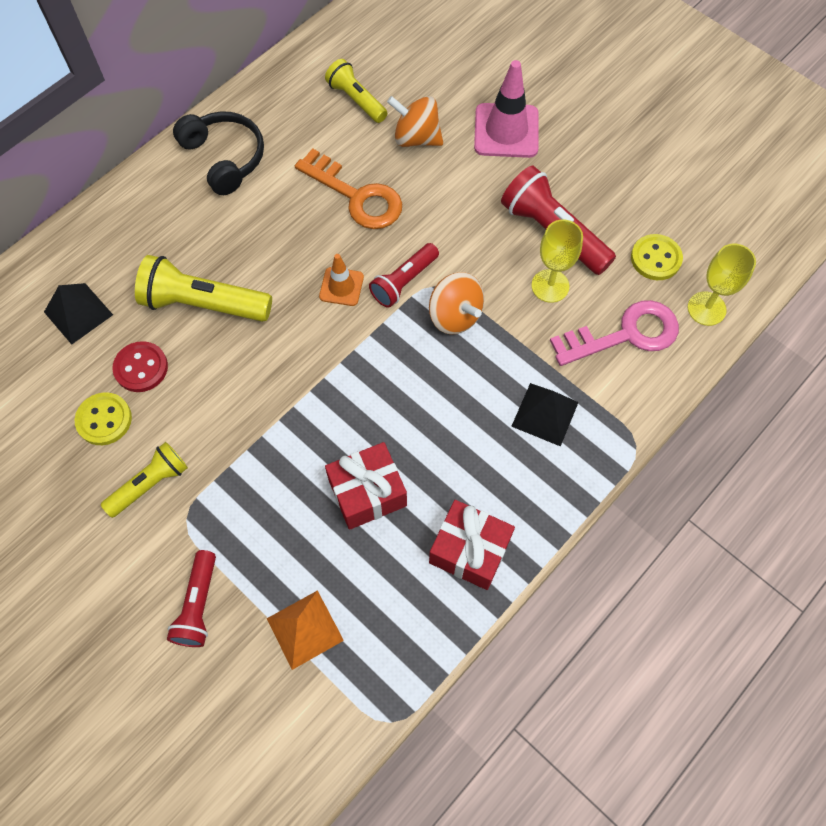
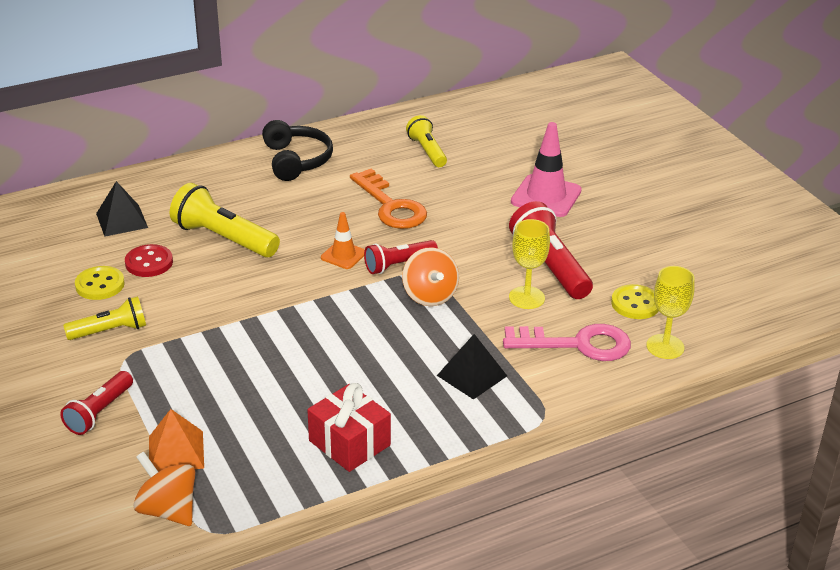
camera: 20 degrees right, 30 degrees down
red gift [325,442,407,530] -> none
orange spinning top [387,96,443,147] -> orange spinning top moved to [133,451,195,526]

